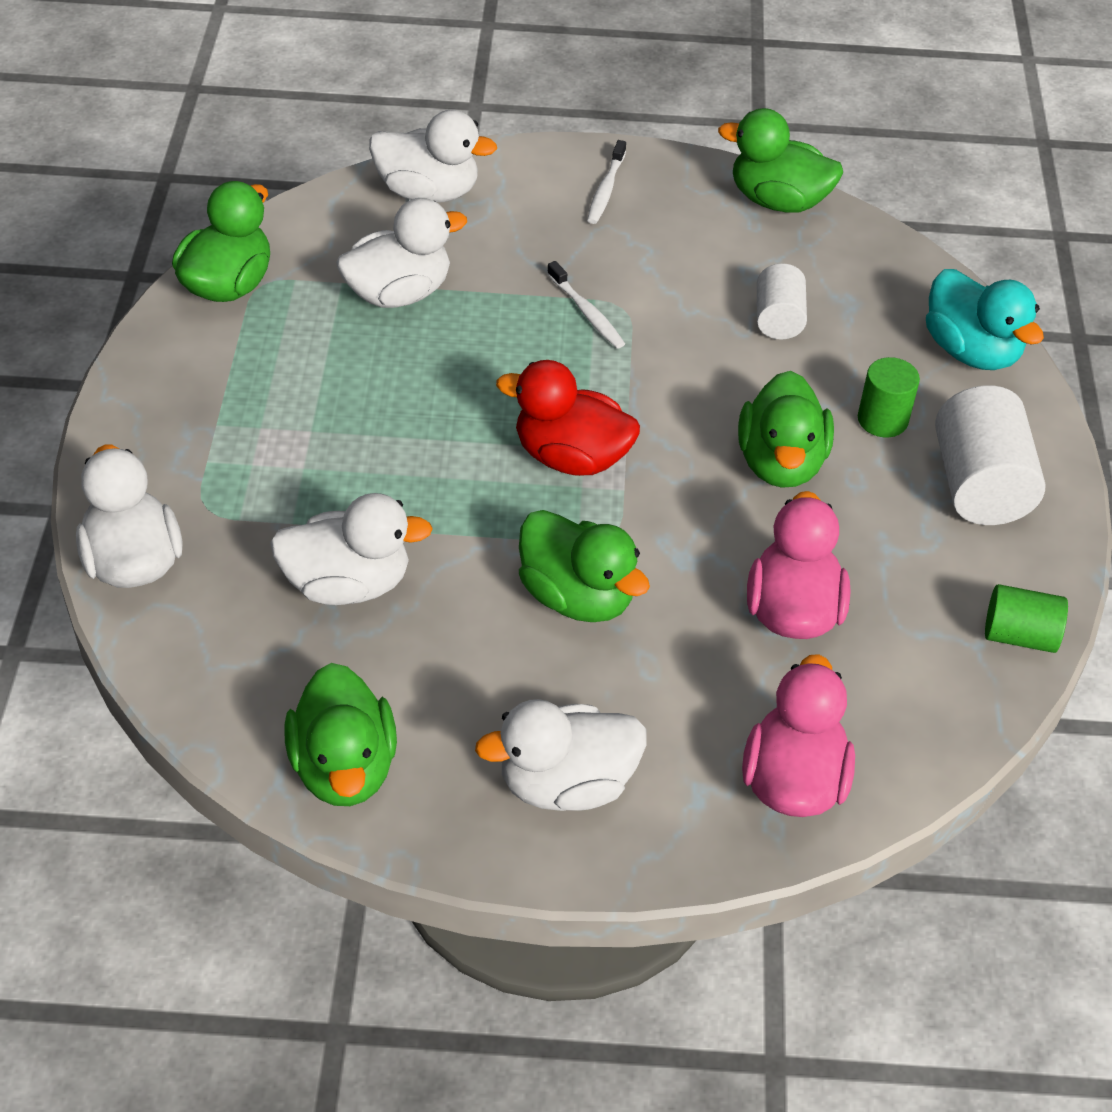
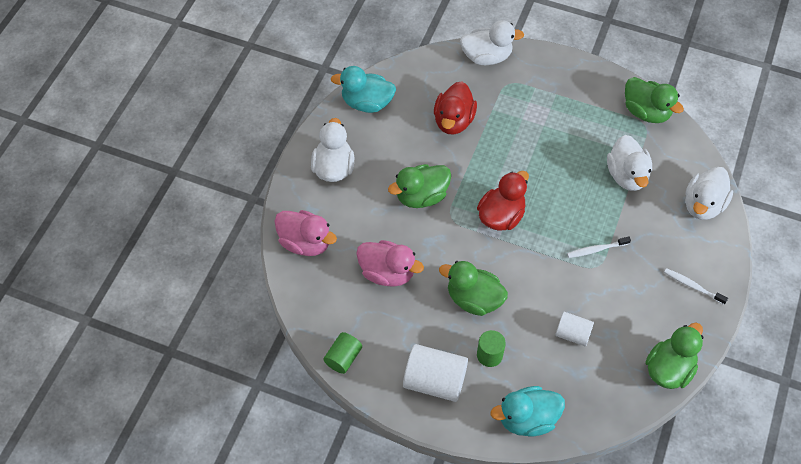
camera: 110 degrees right, 10 degrees up
white duck [270,493,433,605] -> red duck [434,82,477,134]
green duck [284,663,397,806] -> turquoise duck [331,66,396,113]

